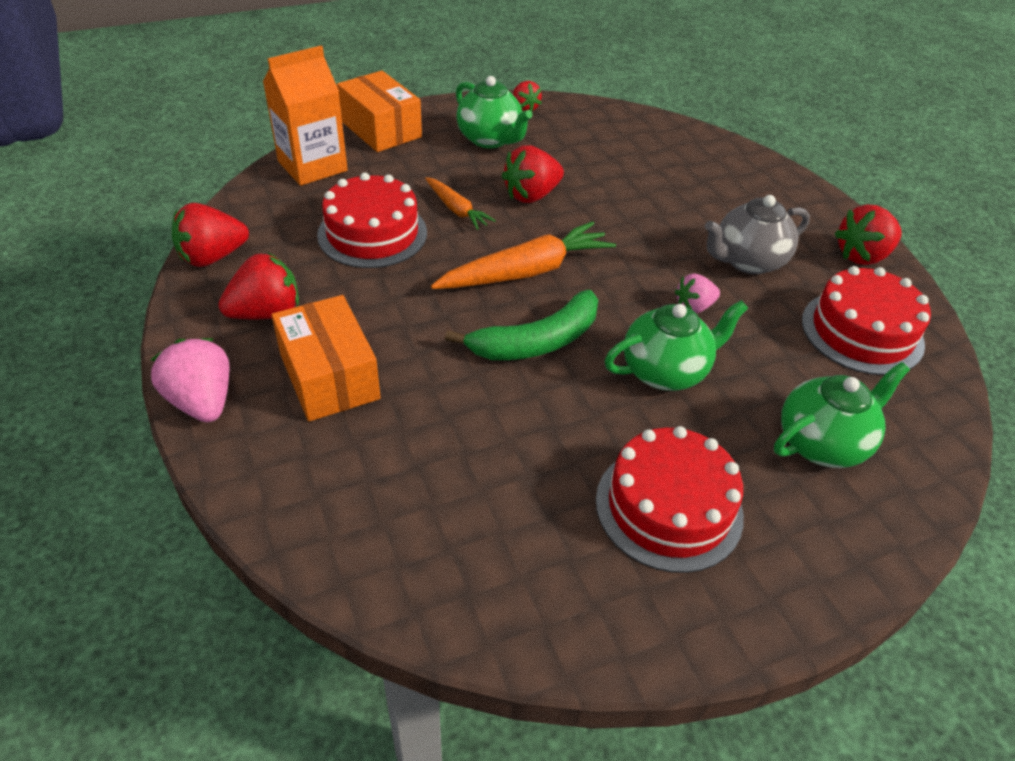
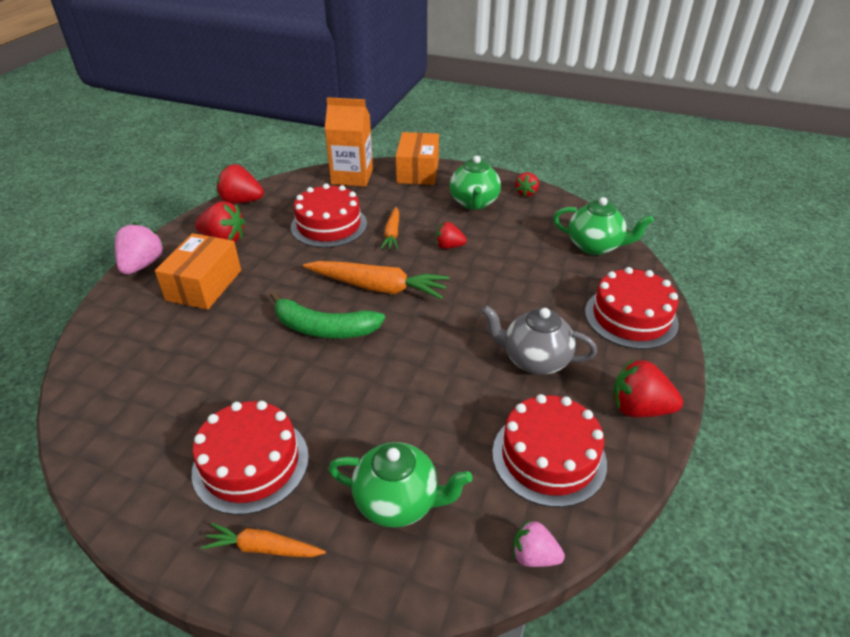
camera: 45 degrees right, 5 degrees down
red strawberry [502,145,564,203] -> red strawberry [436,222,467,249], size x0.62
green teapot [605,300,748,391] -> green teapot moved to [553,197,654,255]
pink strawberry [675,274,720,313] -> pink strawberry moved to [513,520,565,567]
none -> orange carrot [201,523,326,557]
none -> red cake [585,267,679,349]

